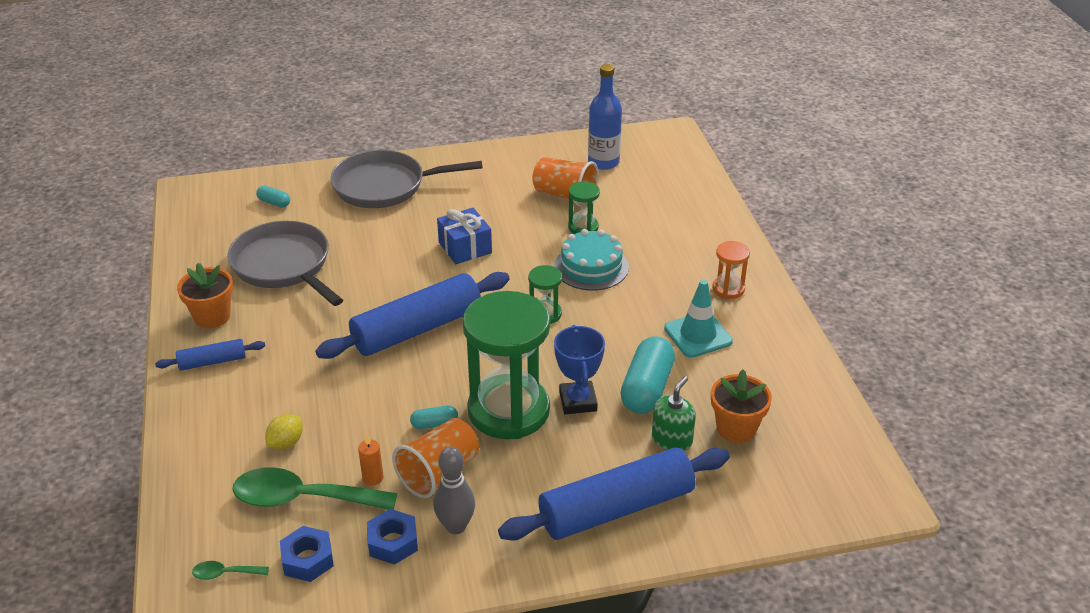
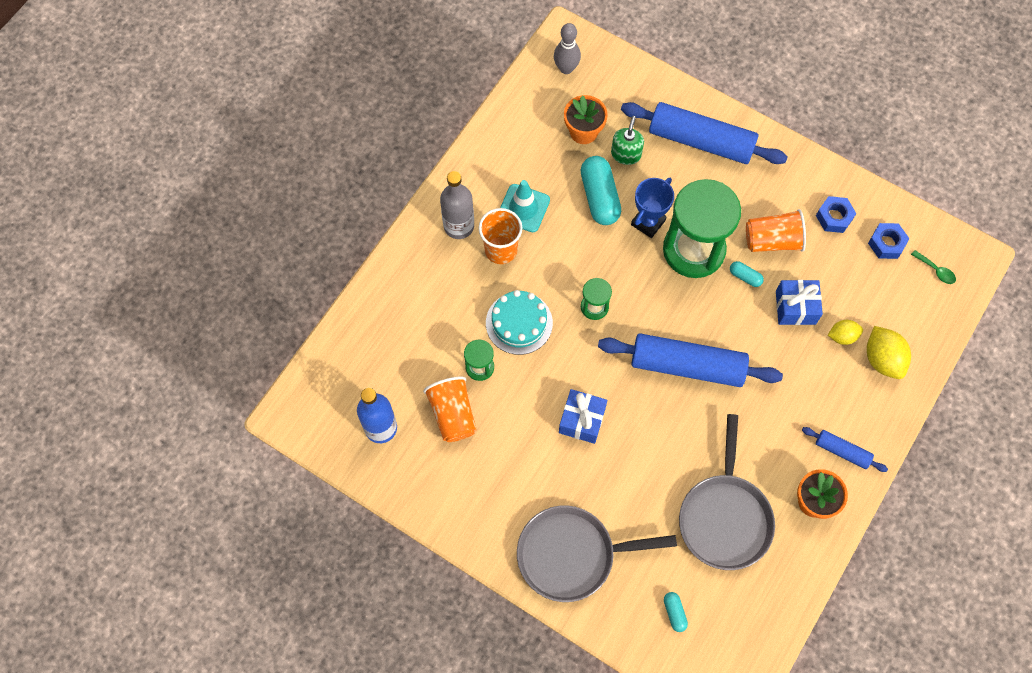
camera: 135 degrees left, 30 degrees up
green spoon [232,467,397,510] -> none
grey pan [330,150,483,208] -> grey pan turned 135 degrees clockwise [517,505,677,602]
orange candle [358,435,383,486] -> none
grey bowling pin [433,446,475,534] -> grey bowling pin moved to [554,23,581,74]
turquoise capsule [620,336,675,414] -> turquoise capsule turned 75 degrees counterclockwise [581,156,621,225]
green soap dispenser [652,376,696,451] -> green soap dispenser turned 120 degrees clockwise [611,116,644,165]
orange hourglass [712,241,750,299] -> grey bottle [440,171,474,239]
none -> orange cup [479,208,522,264]
none -> blue gift [776,280,823,325]
none -> yellow lemon [867,326,911,379]

